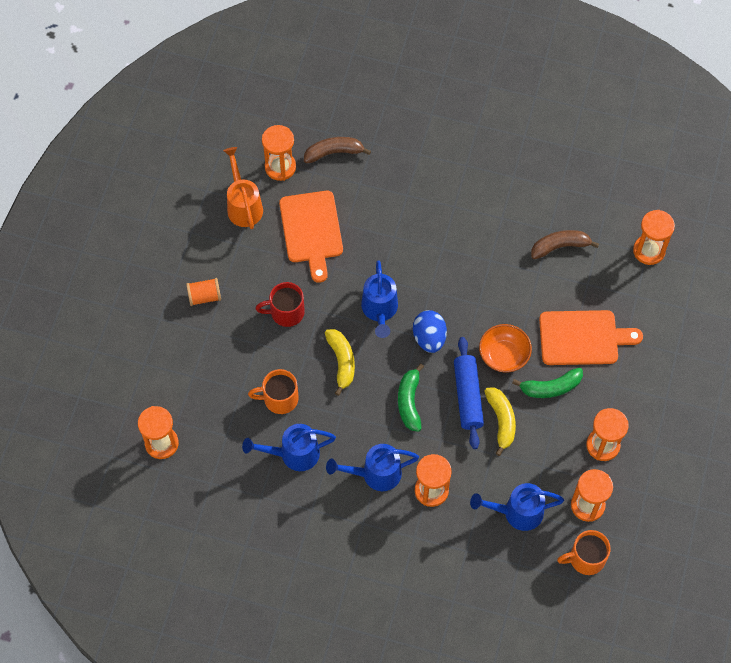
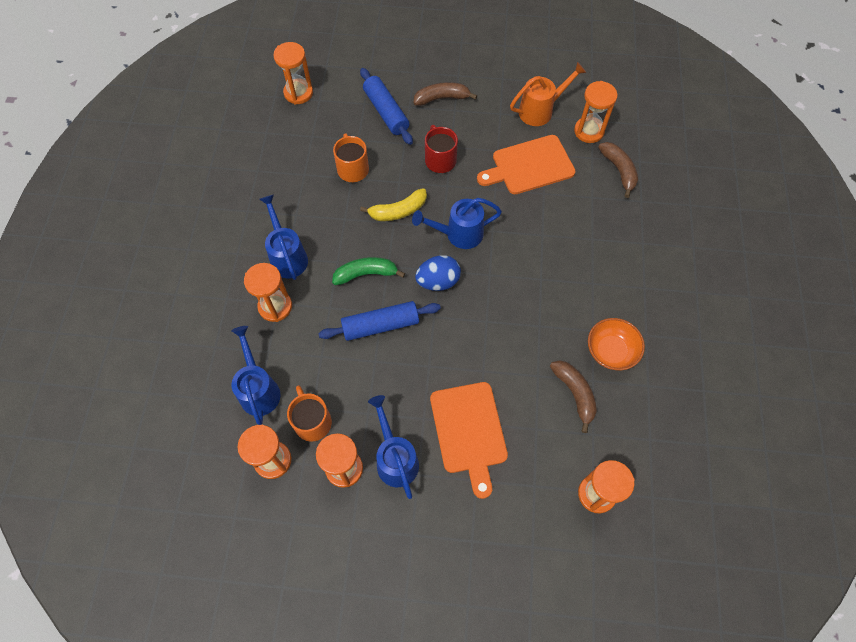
camera: 80 degrees right, 0 degrees up
orange spool [186,278,221,306] -> brown banana [414,82,477,106]
blue watering can [242,424,336,471] -> blue watering can moved to [368,395,419,499]
orange bowl [479,324,532,372] -> orange bowl moved to [588,318,645,370]
yellow banana [484,387,516,456] -> none
green banana [512,368,583,398] -> none
orange mug [557,530,611,575] -> orange mug moved to [287,385,332,441]
none -> blue rolling pin [360,68,413,145]

